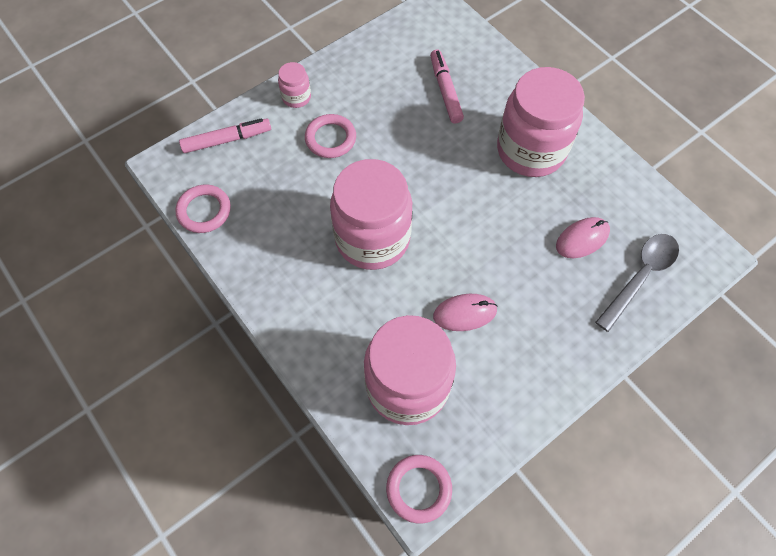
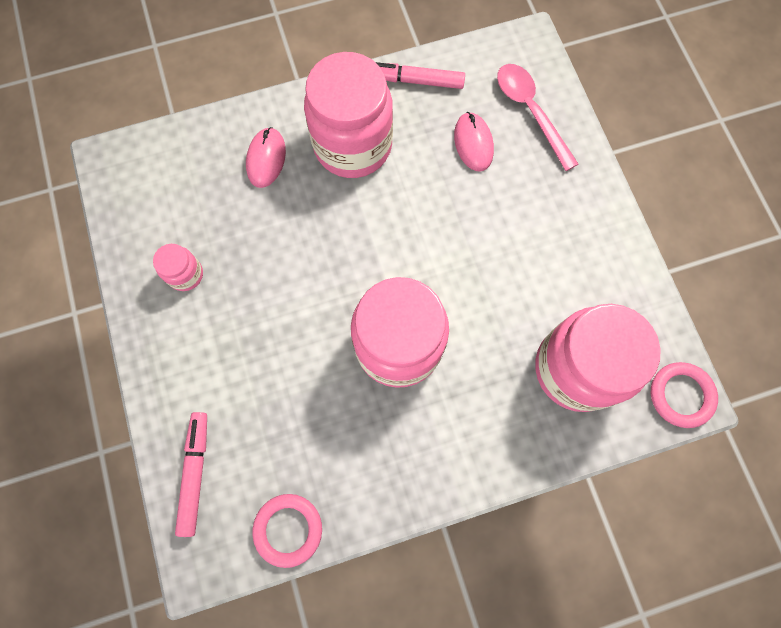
camera: 70 degrees left, 10 degrees up
pink jar [278,62,311,108] -> pink jar moved to [153,244,203,291]
pink ring [305,114,356,158] -> none
pink marker [430,50,464,124] -> pink marker moved to [375,62,465,89]
pink mouse [433,294,497,331] -> pink mouse moved to [246,127,286,188]
grey spoon [595,234,679,332] -> pink spoon [497,64,578,171]

